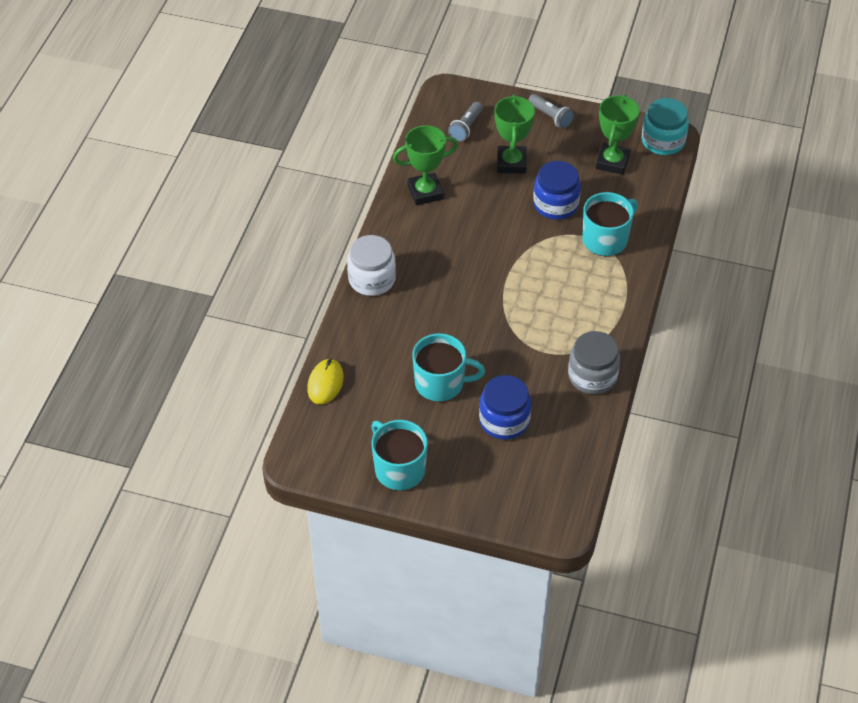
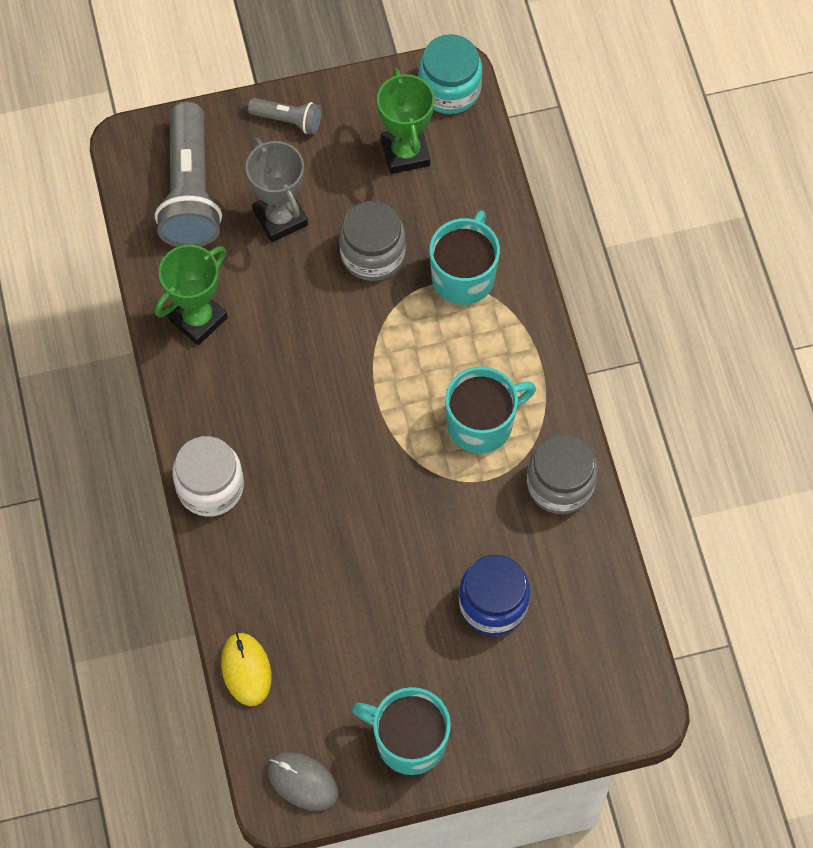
camera: 30 degrees left, 15 degrees up
turquoise mug [412,333,485,402] -> turquoise mug moved to [445,367,536,454]
grey flashlight [448,102,483,141] -> grey flashlight [155,102,222,247], size x2.04
green trophy [495,95,535,174] -> grey trophy [246,138,308,242]
blue jar [533,161,581,220] -> grey jar [339,201,406,281]
none -> grey mouse [267,752,339,811]

